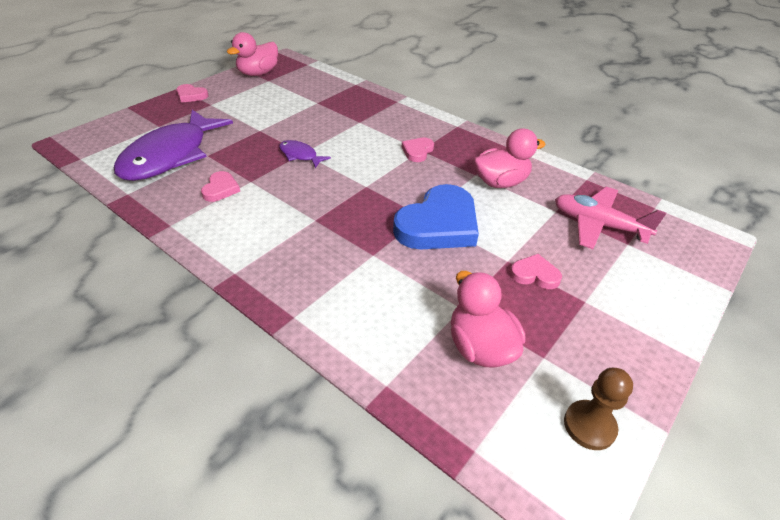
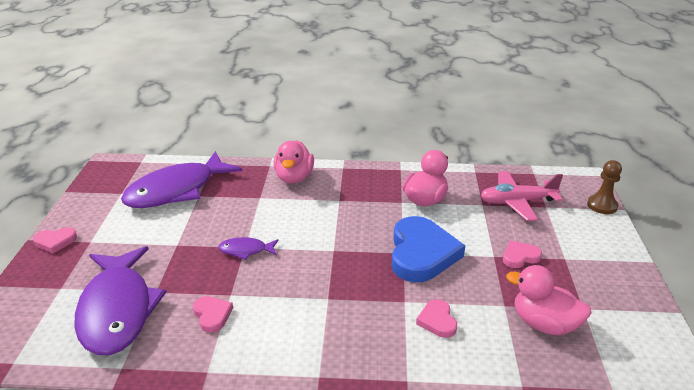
camera: 35 degrees left, 10 degrees down
pink duck [227,32,278,76] -> pink duck moved to [273,140,314,184]
pink heart [402,137,434,162] -> pink heart moved to [416,299,457,338]
brown pawn [564,368,633,450] -> brown pawn moved to [587,160,622,214]
none -> purple fish [121,151,242,208]

